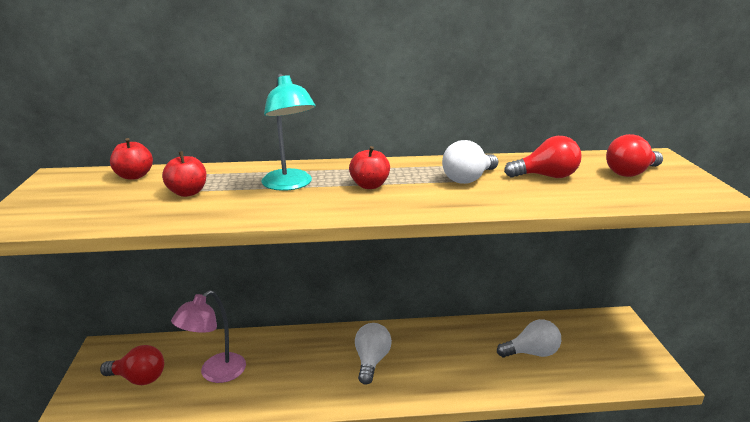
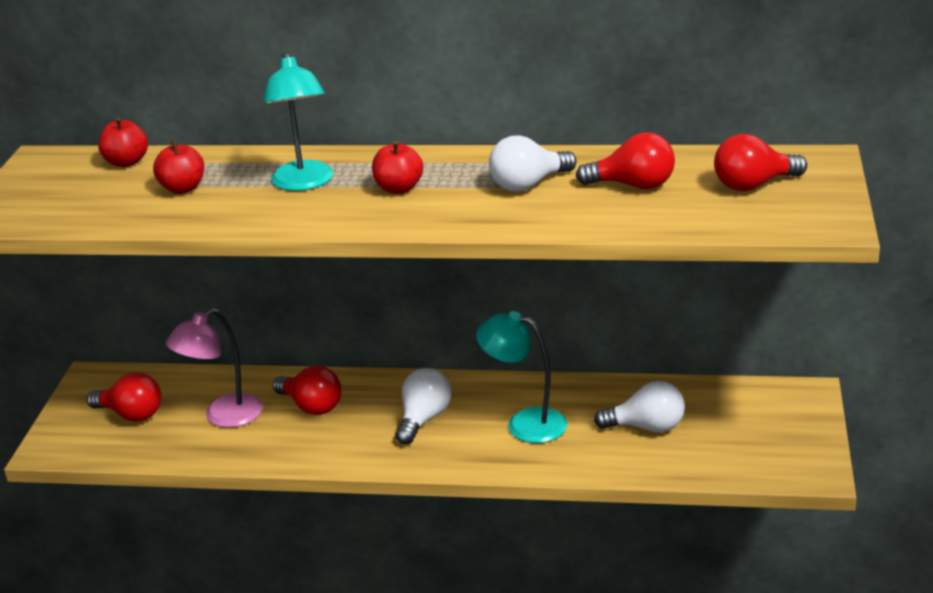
camera: 15 degrees right, 5 degrees up
none -> red light bulb [273,366,342,415]
none -> turquoise lamp [476,311,567,443]

